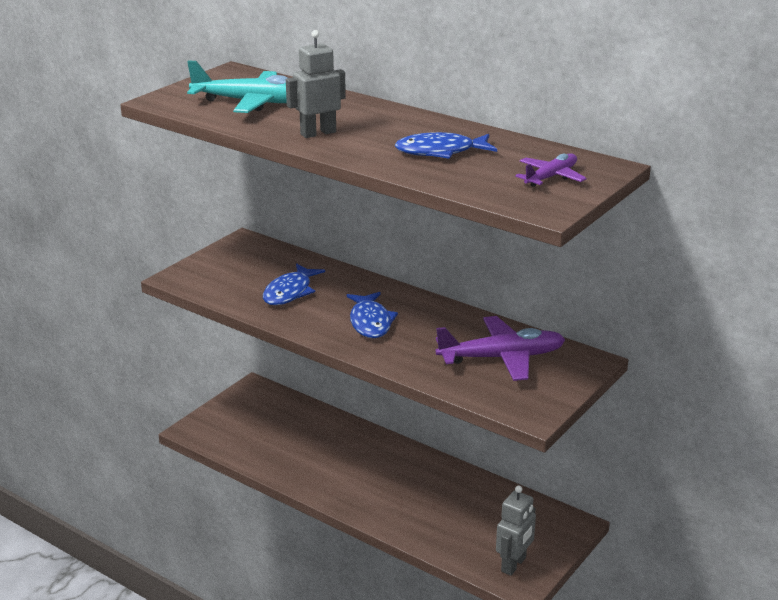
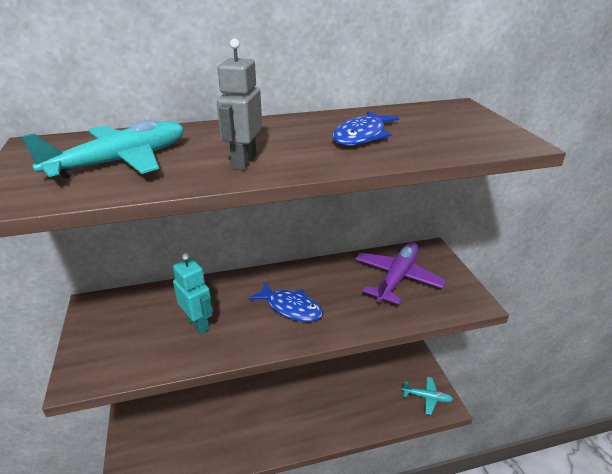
camera: 50 degrees left, 5 degrees up
blue fish [263,263,325,305] -> turquoise robot [173,253,213,334]
grey robot [496,486,536,576] -> turquoise plane [402,377,453,415]
purple plane [515,154,587,187] -> none

